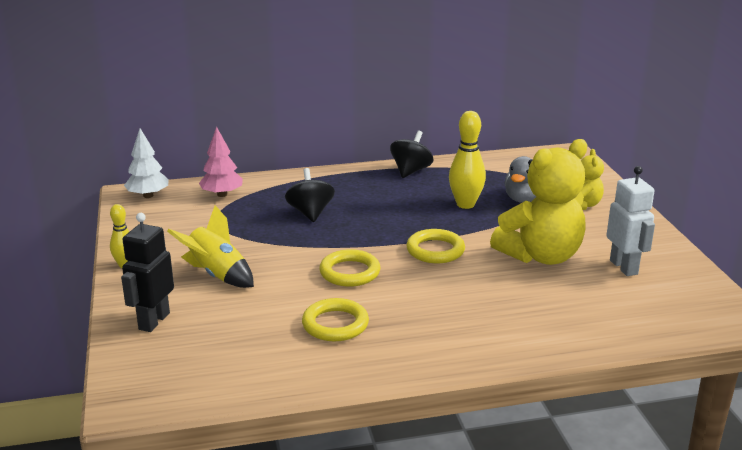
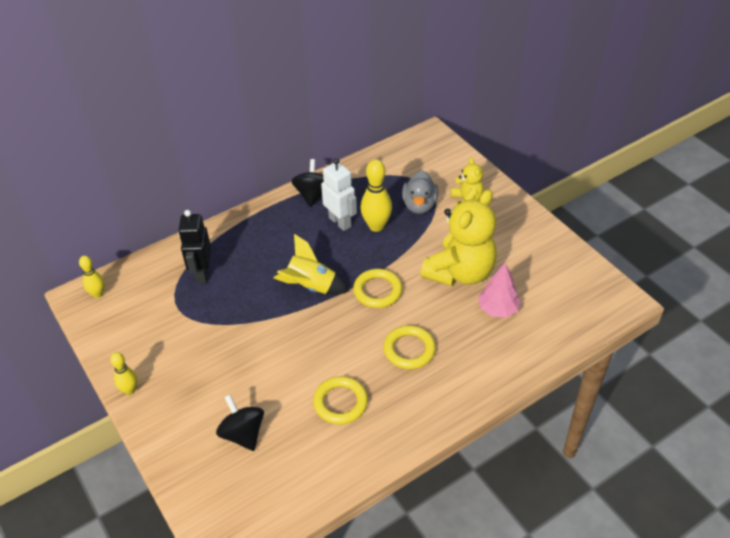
camera: 20 degrees left, 20 degrees up
black robot [121,213,174,332] -> black robot moved to [178,210,211,284]
white tree [124,128,169,198] -> yellow bowling pin [79,256,105,298]
yellow rocket [167,205,254,288] -> yellow rocket moved to [274,234,349,295]
pink tree [199,127,243,197] -> pink tree moved to [478,263,520,317]
black spinning top [285,168,335,222] -> black spinning top moved to [216,394,264,451]
yellow ring [319,249,381,287] -> yellow ring moved to [383,325,436,369]
white robot [606,166,655,276] -> white robot moved to [321,158,357,231]

